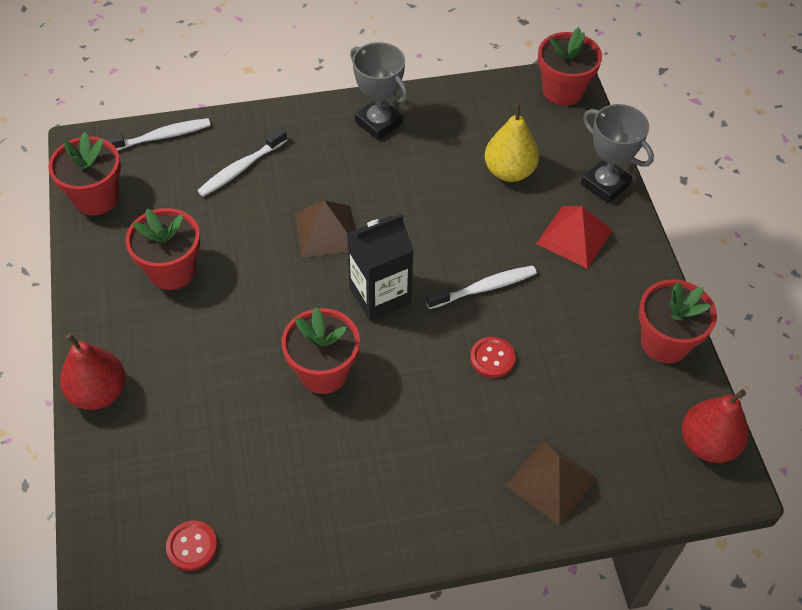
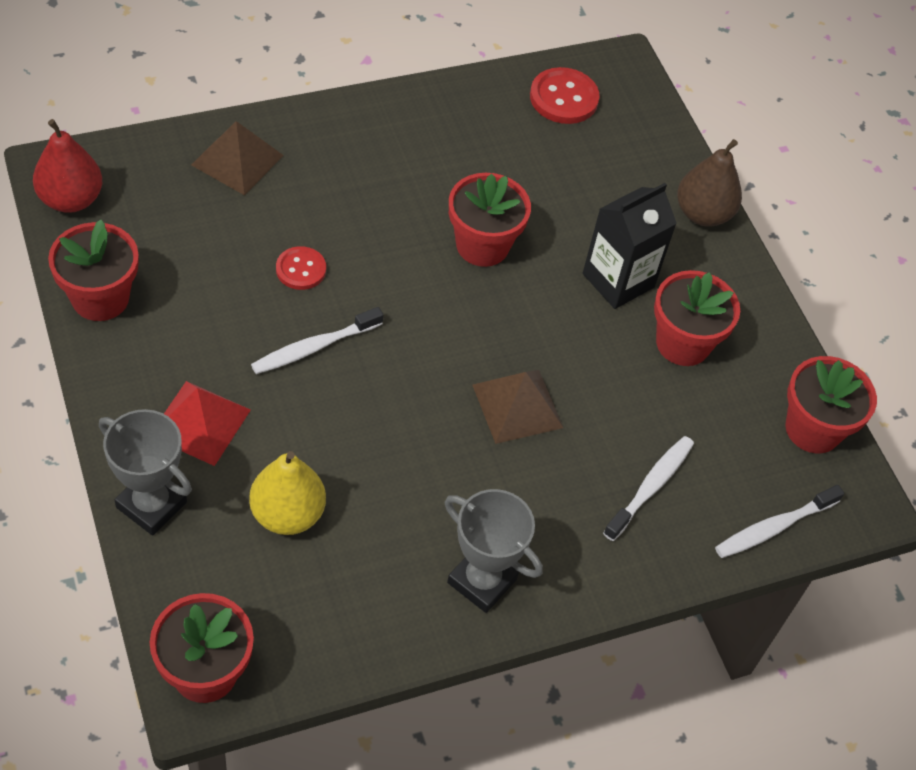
camera: 165 degrees right, 0 degrees up
red pear [60,333,126,410] -> brown pear [677,139,742,226]
red button [166,521,218,571] -> red button [530,67,600,124], size x1.53
black carton [347,214,414,321] -> black carton moved to [583,183,677,309]

